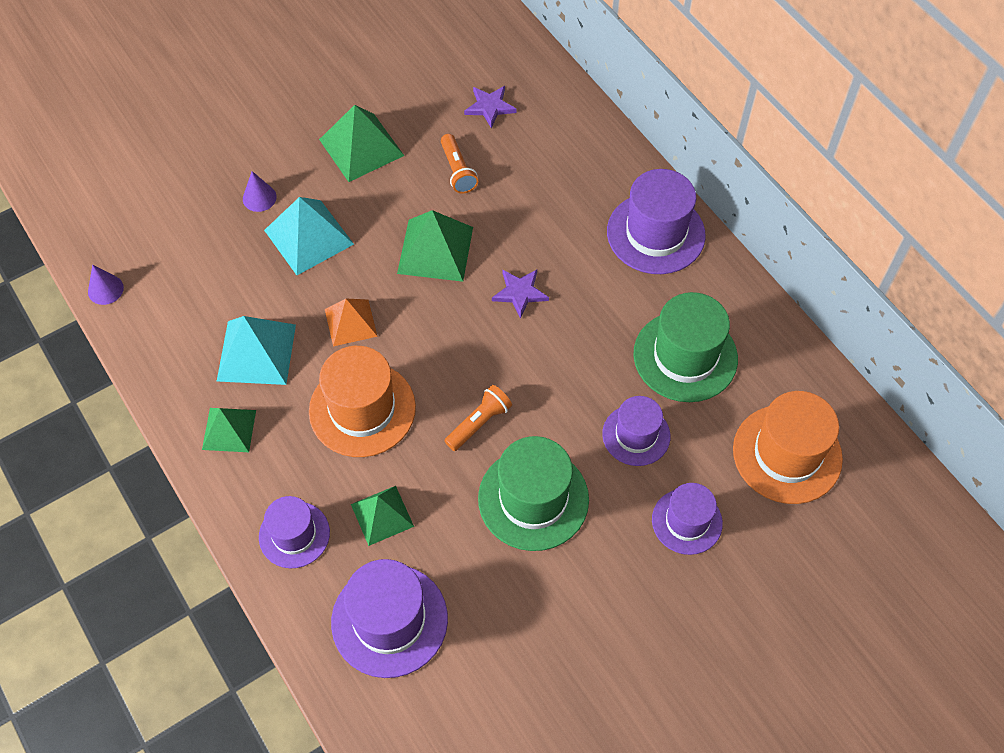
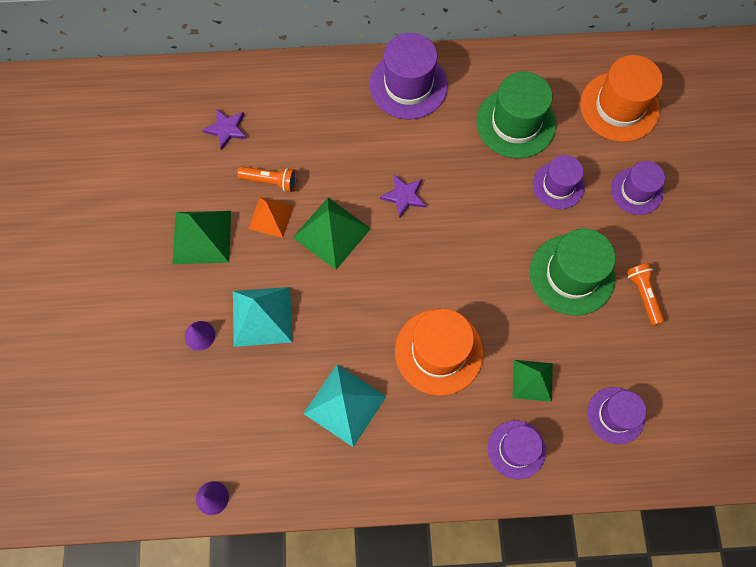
camera: 60 degrees left, 10 degrees up
green pyramid [202,408,256,452] -> none
orange pyramid [325,299,378,346] -> orange pyramid moved to [248,197,294,238]
purple hat [331,559,448,678] -> purple hat [587,387,646,444], size x0.63
orange flashlight [444,385,512,451] -> orange flashlight moved to [627,263,665,326]

